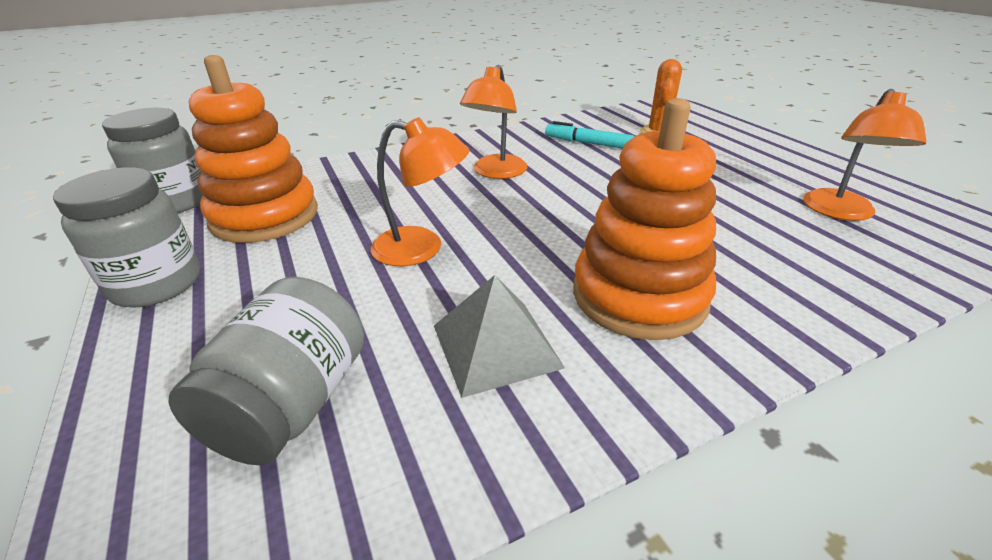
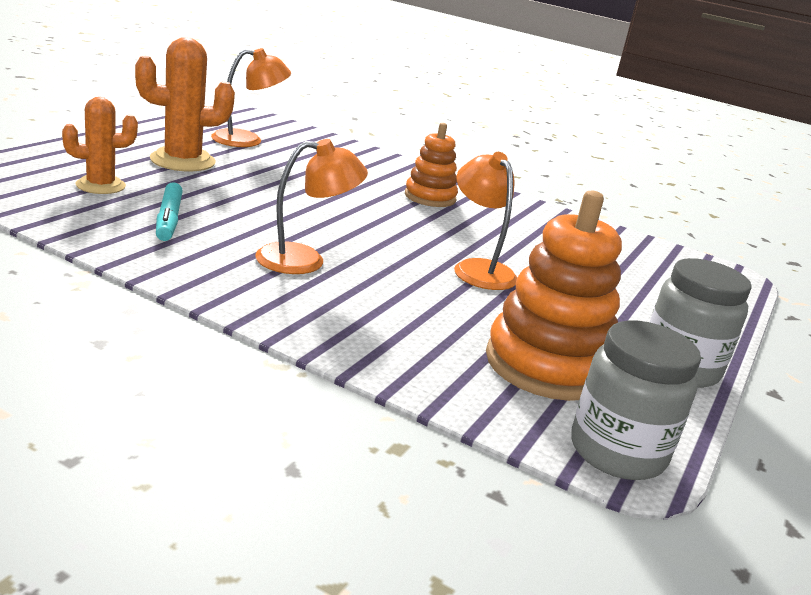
camera: 130 degrees left, 10 degrees down
grey jar [168,277,364,465] -> none
grey pyramid [434,275,565,398] -> none
orange stacking toy [573,98,716,340] -> orange stacking toy [405,123,458,207], size x0.60
none -> orange cactus [135,37,235,172]

